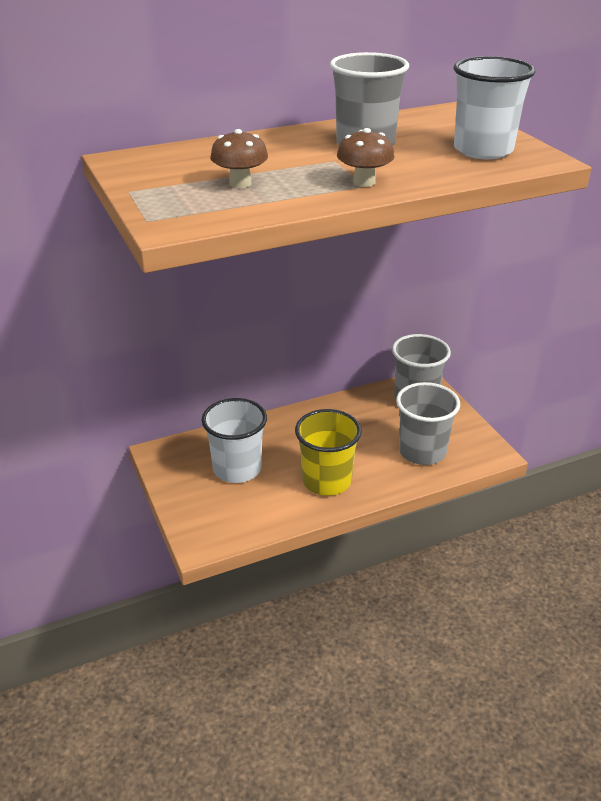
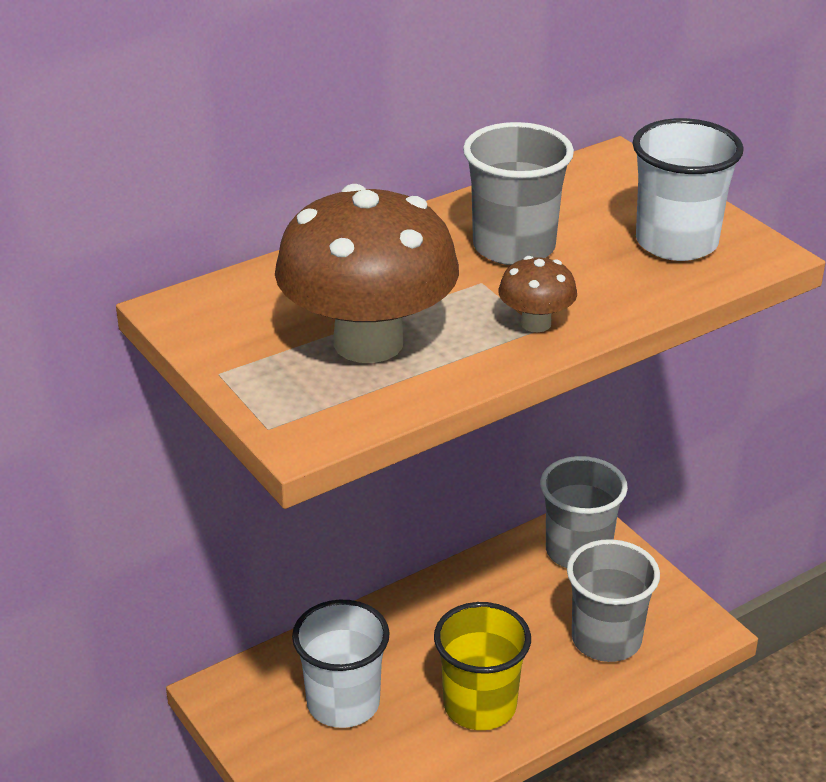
camera: 10 degrees left, 0 degrees up
brown mushroom [210,129,268,188] -> brown mushroom [275,184,459,363], size x2.26

